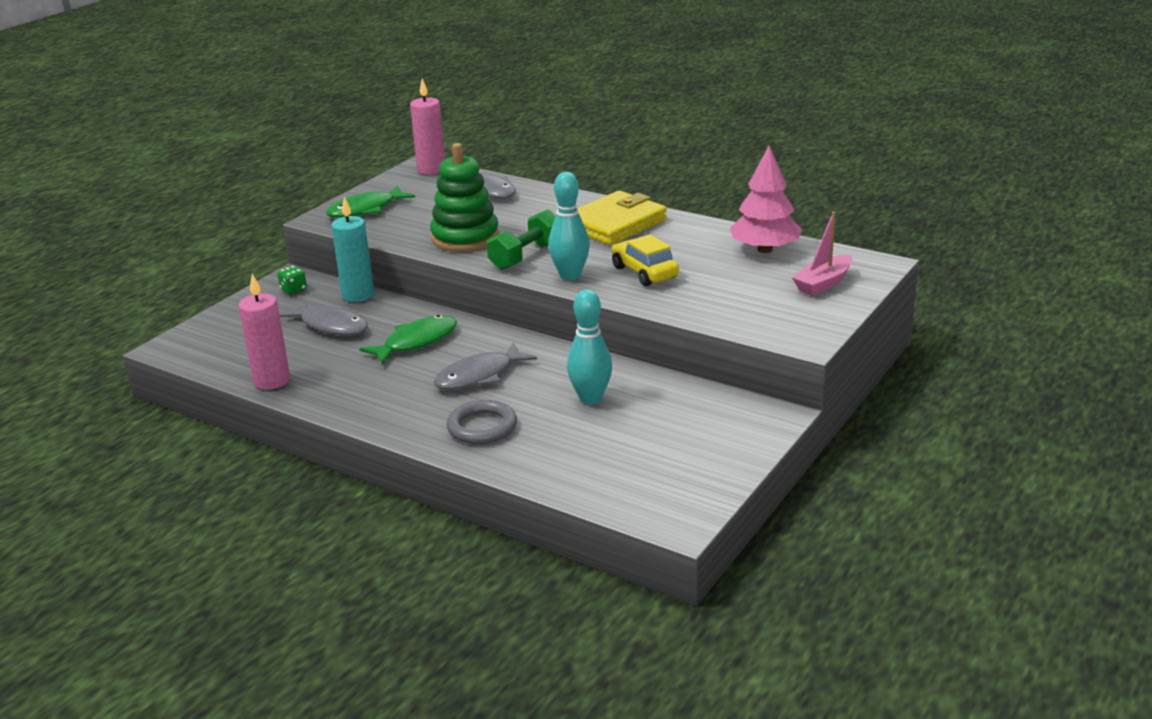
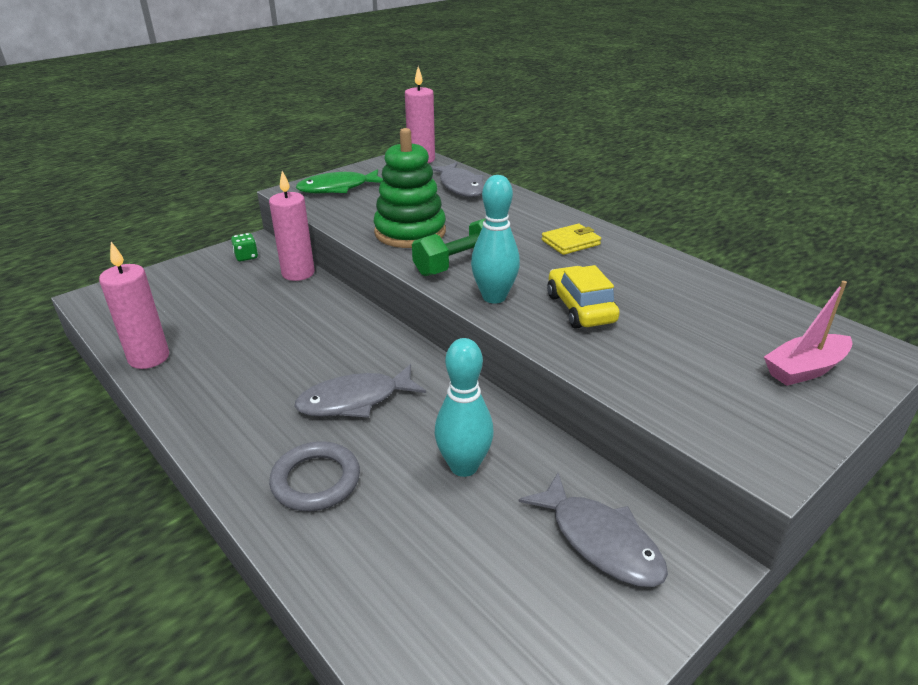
camera: 15 degrees right, 5 degrees up
grey fish [279,300,368,335] -> grey fish moved to [519,473,668,587]
turquoise candle [331,197,374,302] -> pink candle [269,171,315,281]
green fish [359,315,457,365] -> none
yellow wallet [577,191,667,245] -> yellow wallet [541,224,601,255], size x0.52
pink tree [730,146,802,253] -> none

